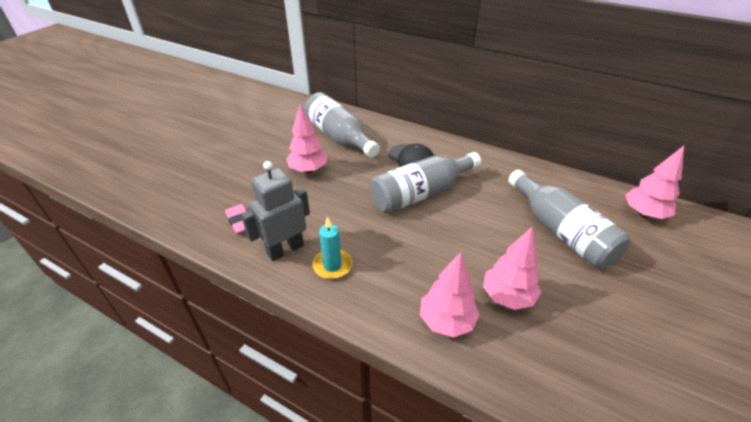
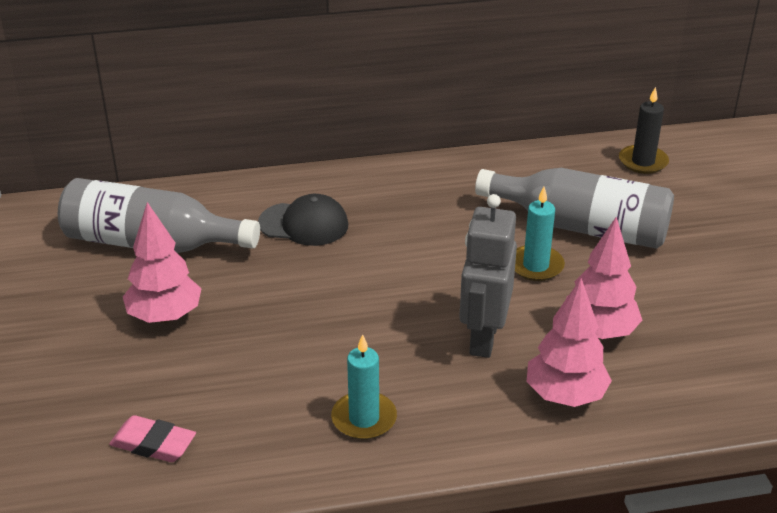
camera: 40 degrees left, 5 degrees down
grey robot [241,161,310,261] -> grey robot moved to [459,194,517,358]
grey bottle [370,152,481,213] -> none
pink tree [625,146,684,219] -> black candle [619,87,669,174]
none -> turquoise candle [515,187,565,281]

